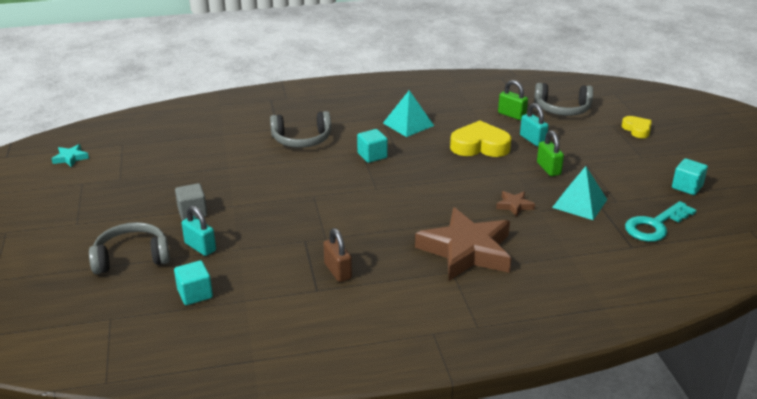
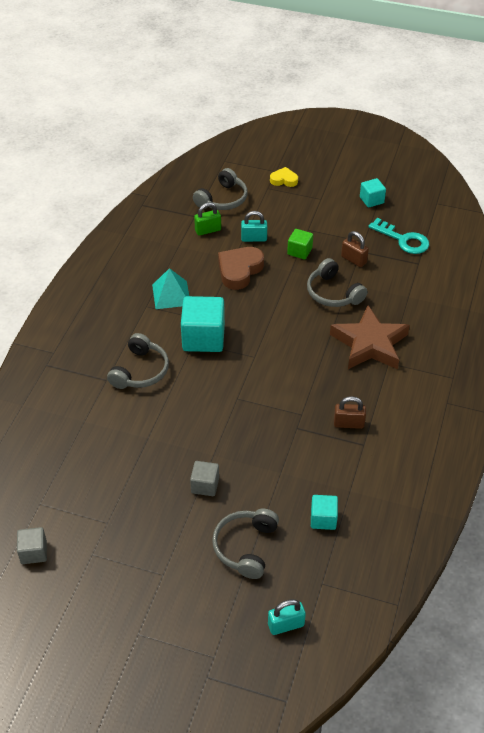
camera: 60 degrees left, 15 degrees up
turquoise star [51,144,89,167] -> grey cube [17,527,47,564]
turquoise padlock [182,206,216,256] -> turquoise padlock moved to [268,599,306,635]
turquoise cube [357,129,388,163] -> turquoise cube [181,296,225,352], size x1.85
yellow heart [450,120,512,157] -> brown heart [218,247,264,290]
brown star [496,191,535,217] -> grey headphones [307,258,368,307]
green padlock [537,130,564,176] -> green cube [287,229,313,260]
turquoise pyramid [552,166,607,220] -> brown padlock [341,231,369,267]
turquoise key [625,201,697,242] -> turquoise key turned 45 degrees counterclockwise [368,218,429,254]

